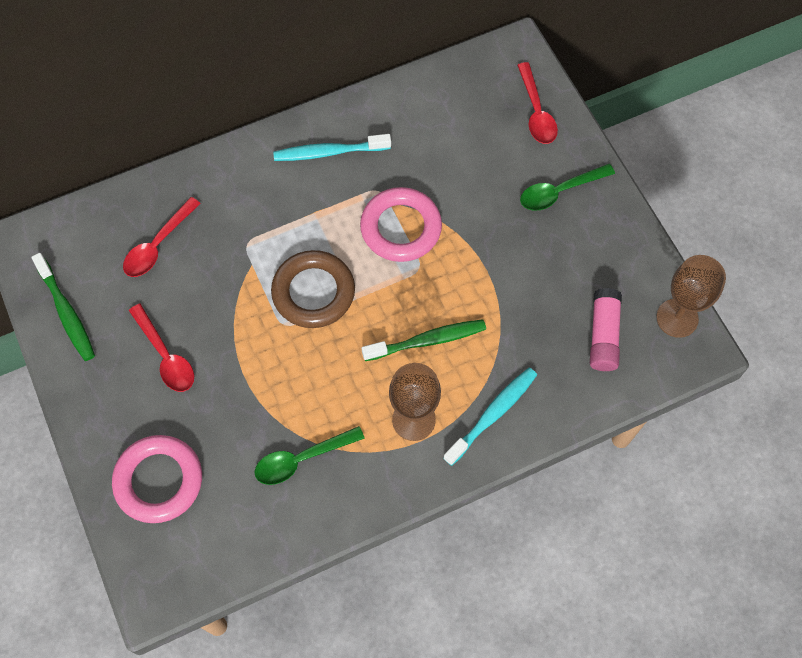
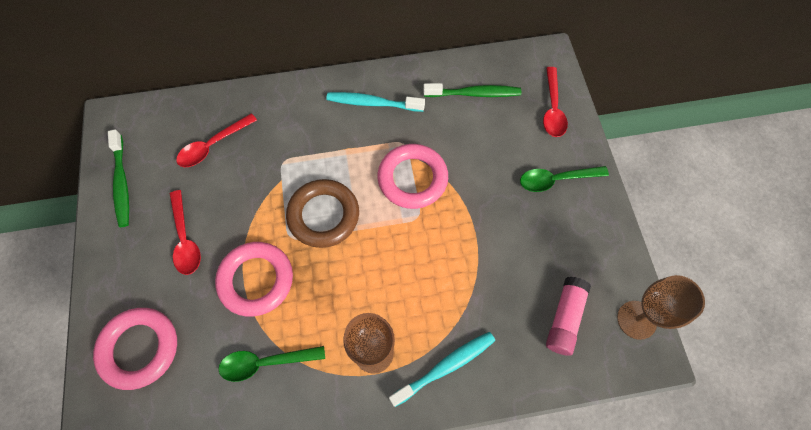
camera: 15 degrees right, 0 degrees up
green toothbrush [362,319,486,361] -> green toothbrush moved to [423,83,521,97]
none -> pink ring [215,242,293,317]

